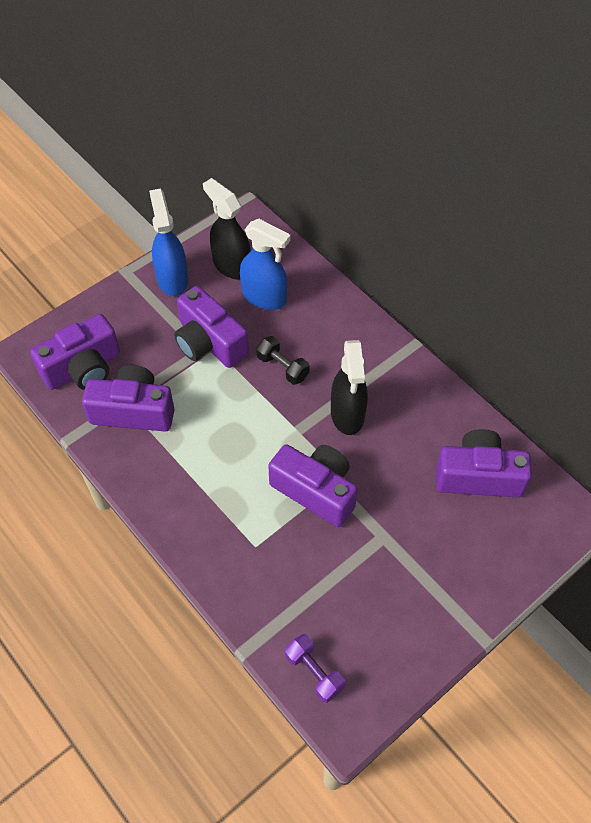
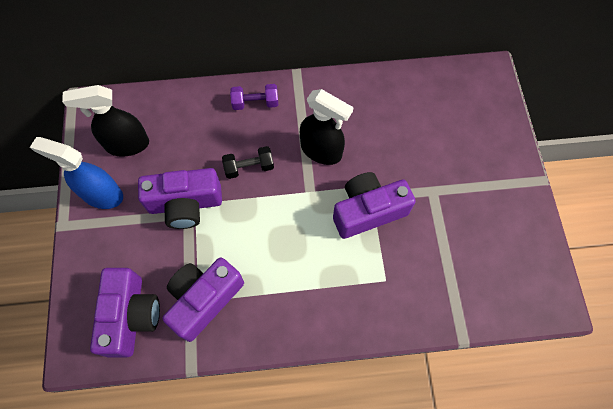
camera: 55 degrees left, 10 degrees up
blue spray bottle [240,219,291,310] -> none
purple dumbbell [285,634,345,703] -> purple dumbbell moved to [230,84,278,110]
purple camera [436,429,532,497] -> none

